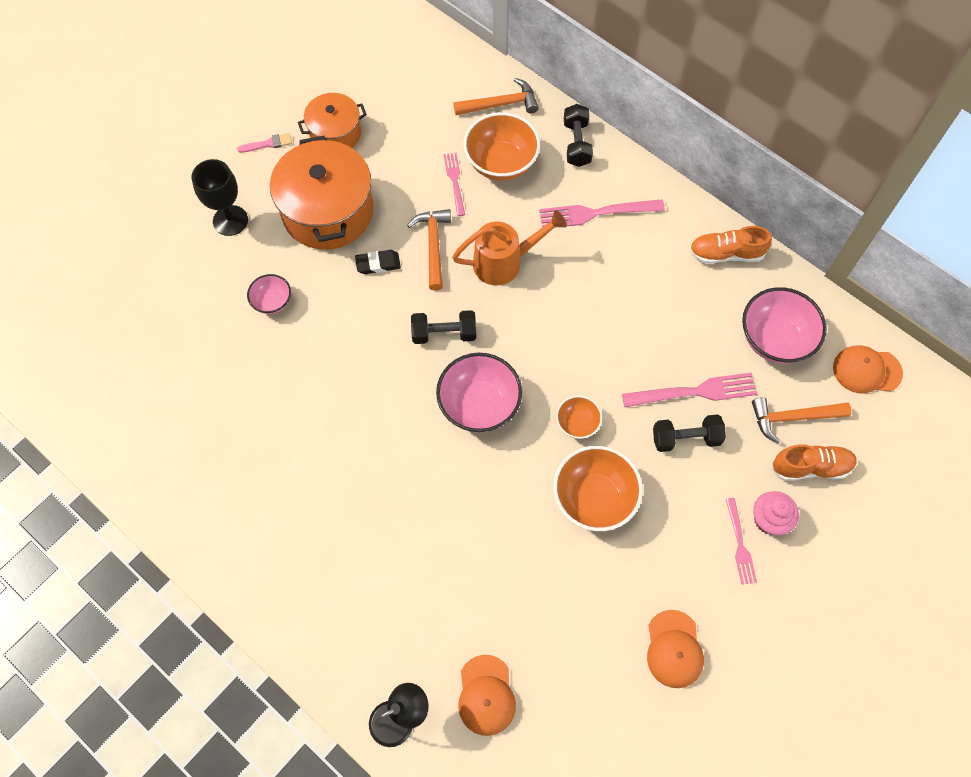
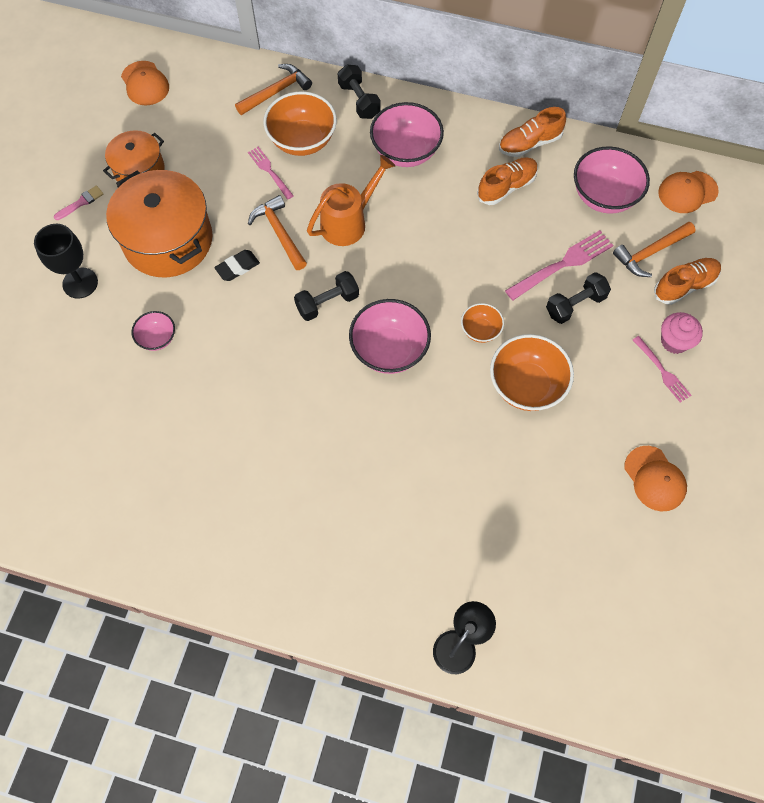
camera: 25 degrees left, 0 degrees up
orange cap [458,655,516,736] -> orange cap moved to [121,61,169,106]
pink fork [539,200,665,228] -> pink bowl [370,102,444,167]
none -> orange shoe [477,157,538,205]

